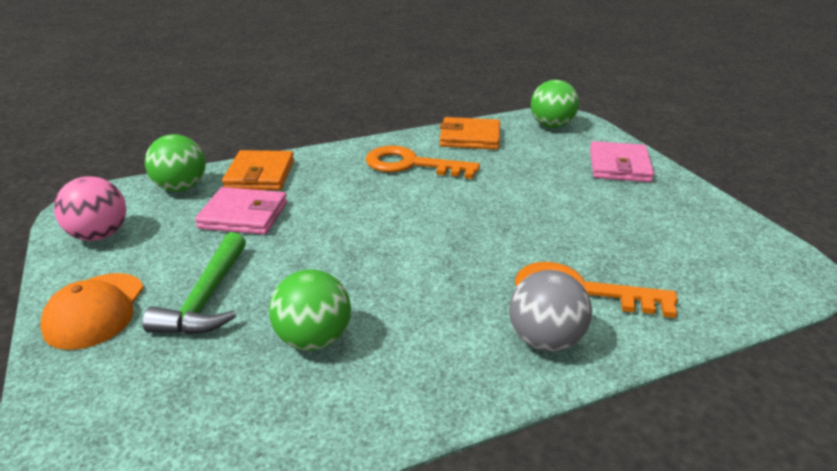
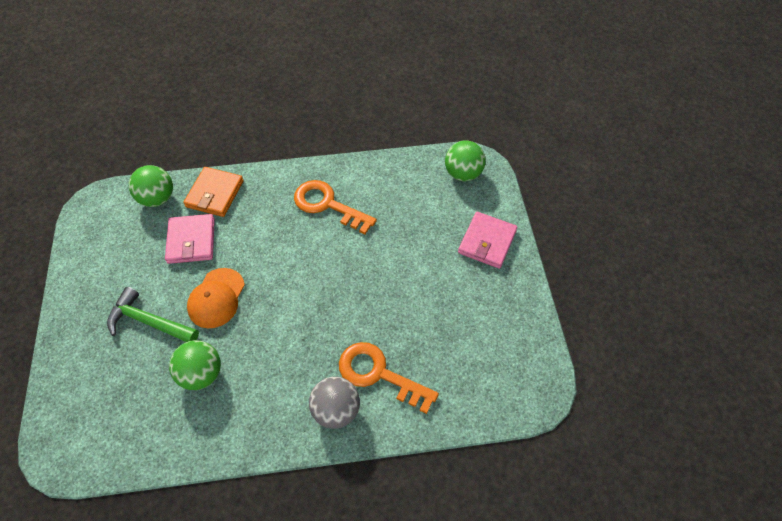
camera: 15 degrees right, 25 degrees up
orange cap [40,273,144,350] -> orange cap moved to [187,268,245,328]
pink ball [54,176,126,241] -> none
green hammer [142,232,246,335] -> green hammer turned 90 degrees clockwise [107,287,199,342]
pink wallet [195,187,287,235] -> pink wallet turned 60 degrees clockwise [165,214,215,264]
orange wallet [440,117,500,150] -> none

